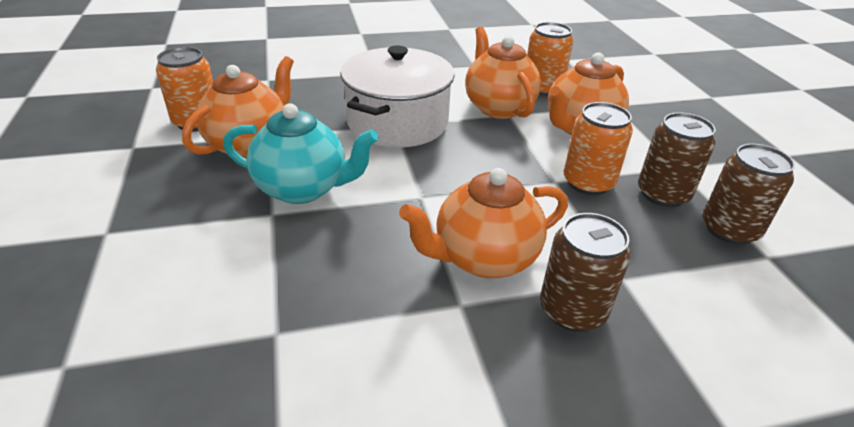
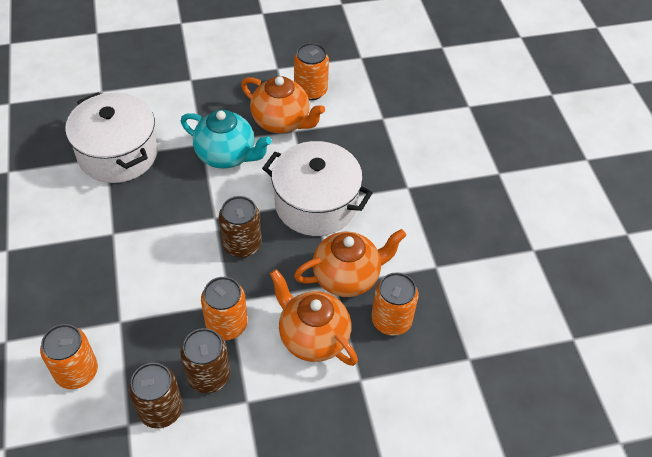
camera: 90 degrees right, 15 degrees up
turquoise teapot [223,103,378,204] -> turquoise teapot turned 75 degrees counterclockwise [181,110,272,169]
orange teapot [399,168,568,278] -> none
brown can [540,213,631,332] -> brown can moved to [219,196,261,257]
none -> orange can [40,324,98,389]
none -> white pot [65,93,158,183]

